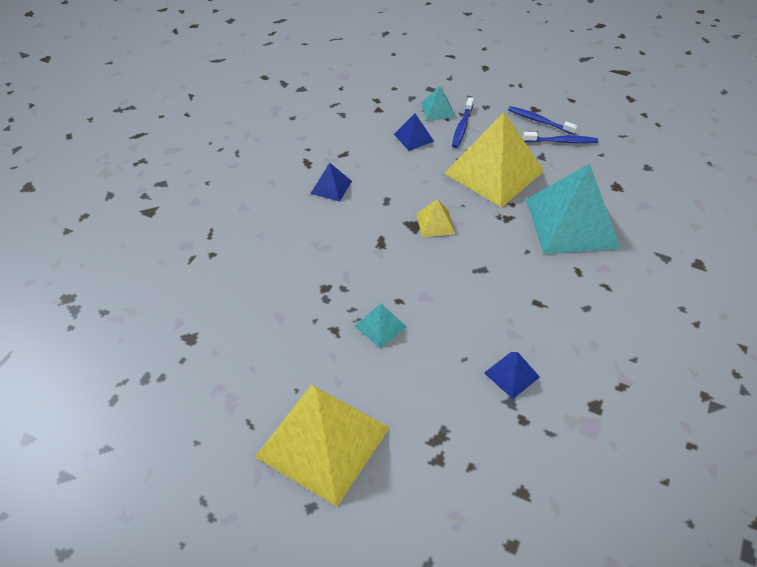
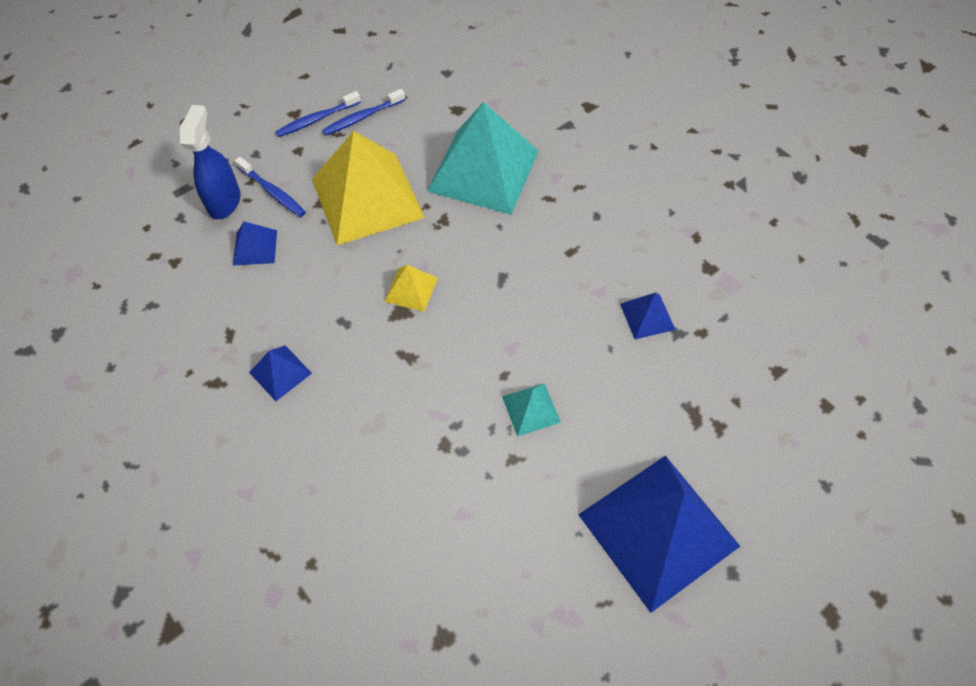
camera: 65 degrees left, 10 degrees up
yellow pyramid [255,385,390,507] -> blue pyramid [578,456,740,613]
turquoise pyramid [421,86,455,121] -> blue spray bottle [180,105,241,219]
blue toothbrush [523,132,598,144] -> blue toothbrush turned 150 degrees counterclockwise [322,89,405,136]

